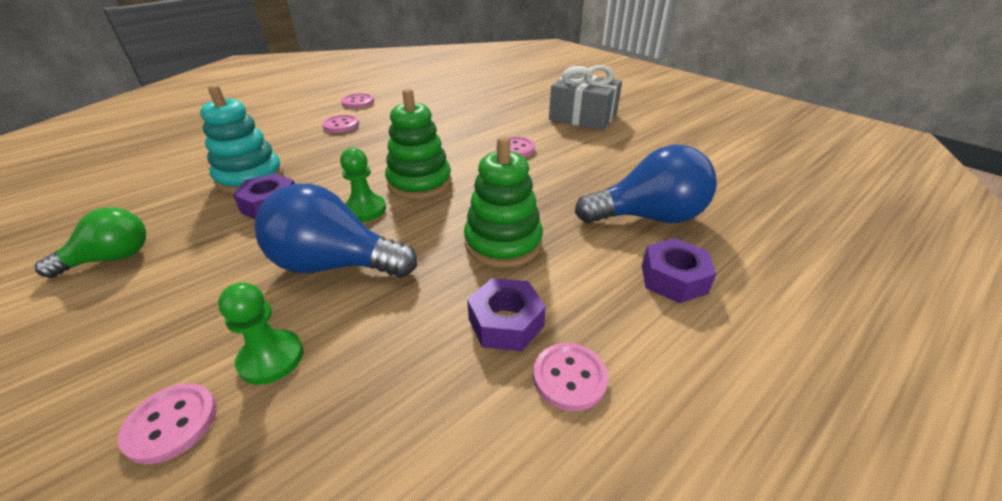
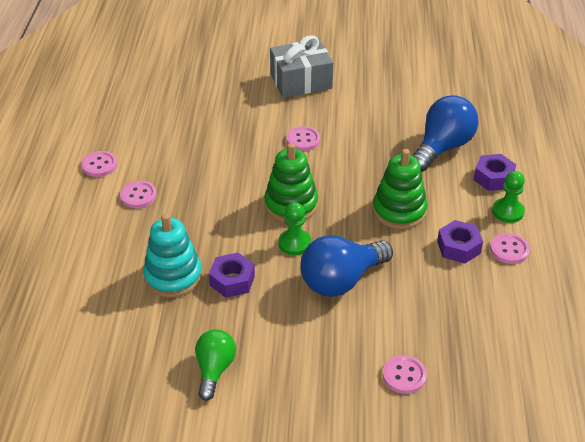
camera: 45 degrees left, 5 degrees up
green pawn [218,282,303,385] -> green pawn moved to [492,171,525,223]

